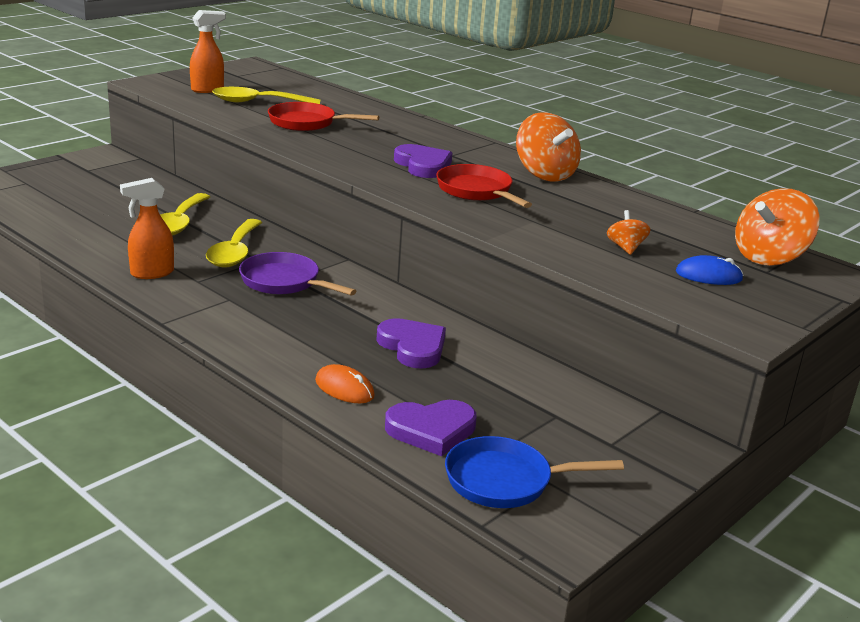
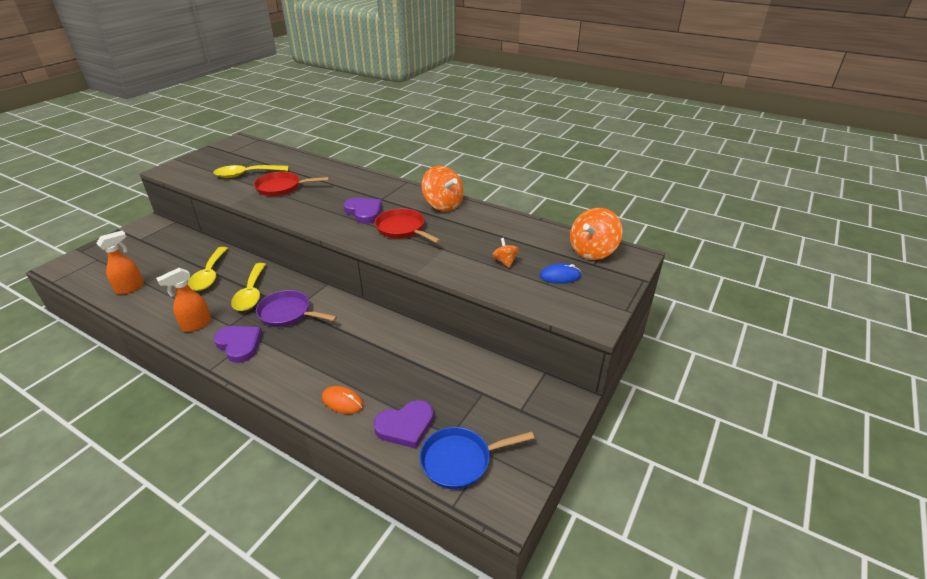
camera: 10 degrees left, 10 degrees up
orange spray bottle [190,10,226,93] -> orange spray bottle moved to [96,230,144,295]
purple heart [376,318,446,369] -> purple heart moved to [214,326,262,363]

